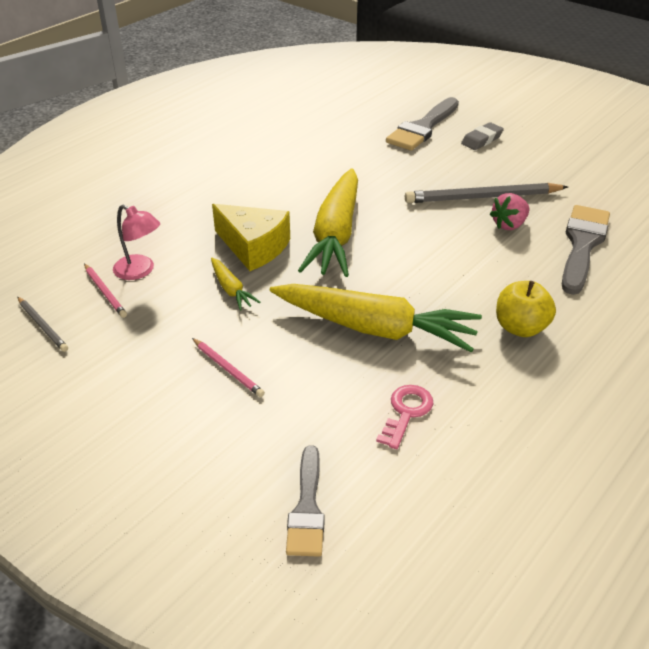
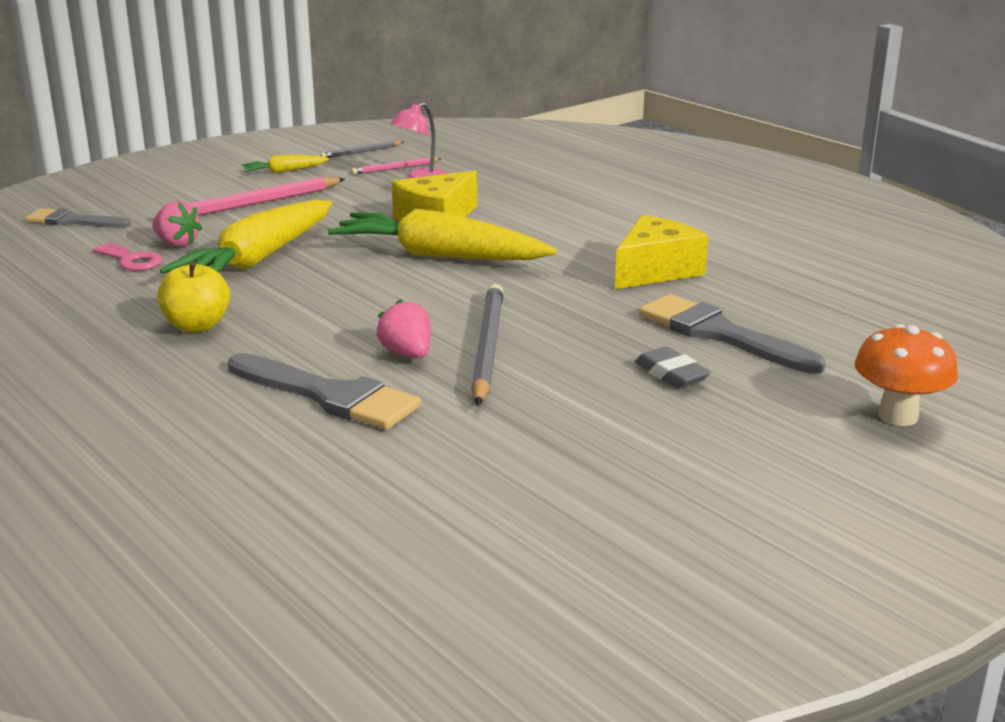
camera: 100 degrees right, 15 degrees down
pink pencil [192,338,265,397] -> pink pencil [158,177,345,215], size x1.94
yellow carrot [211,258,261,311] -> yellow carrot moved to [242,155,329,173]
none -> pink strawberry [152,201,203,247]
none -> yellow cheese [615,215,708,289]
none -> orange mushroom [855,324,958,426]

